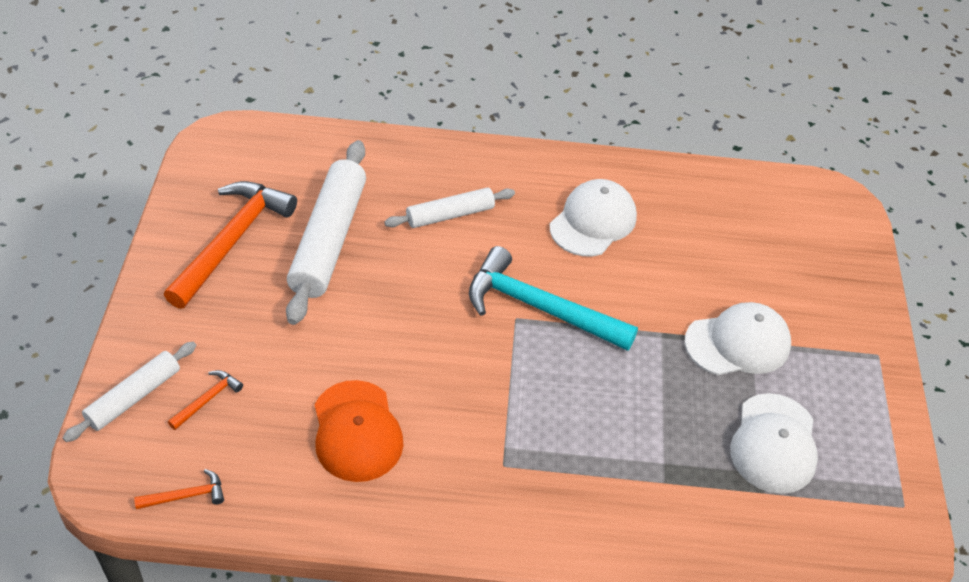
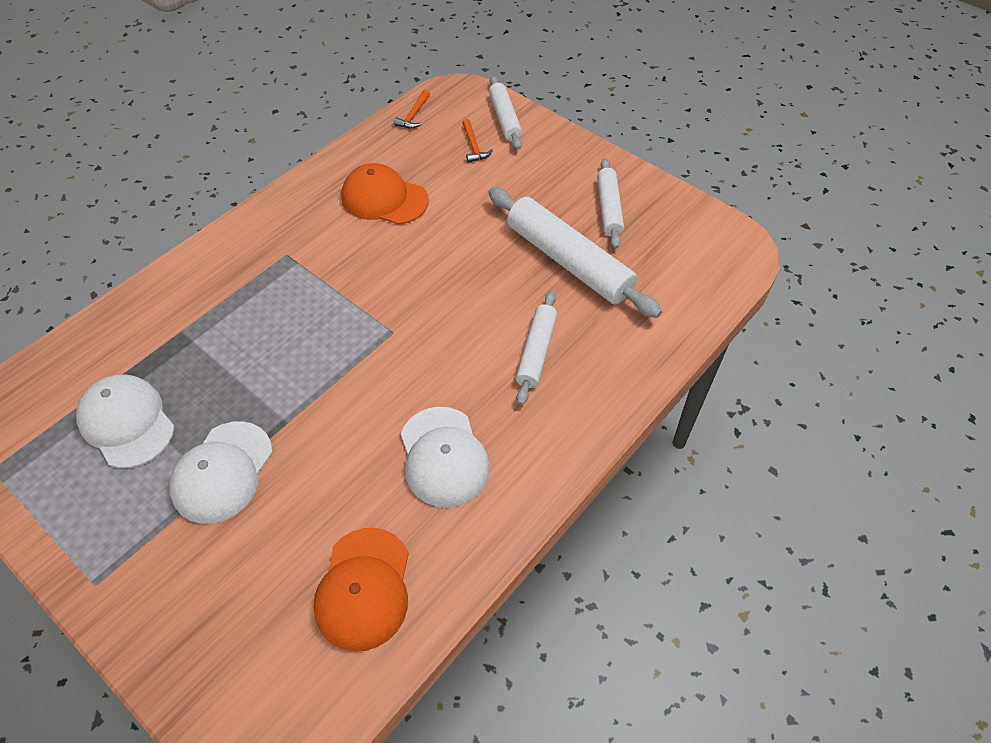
camera: 130 degrees right, 5 degrees up
orange hammer [164,181,297,309] -> white rolling pin [597,158,624,249]
turquoise hammer [469,246,638,351] -> none
none -> orange cap [313,528,409,652]

